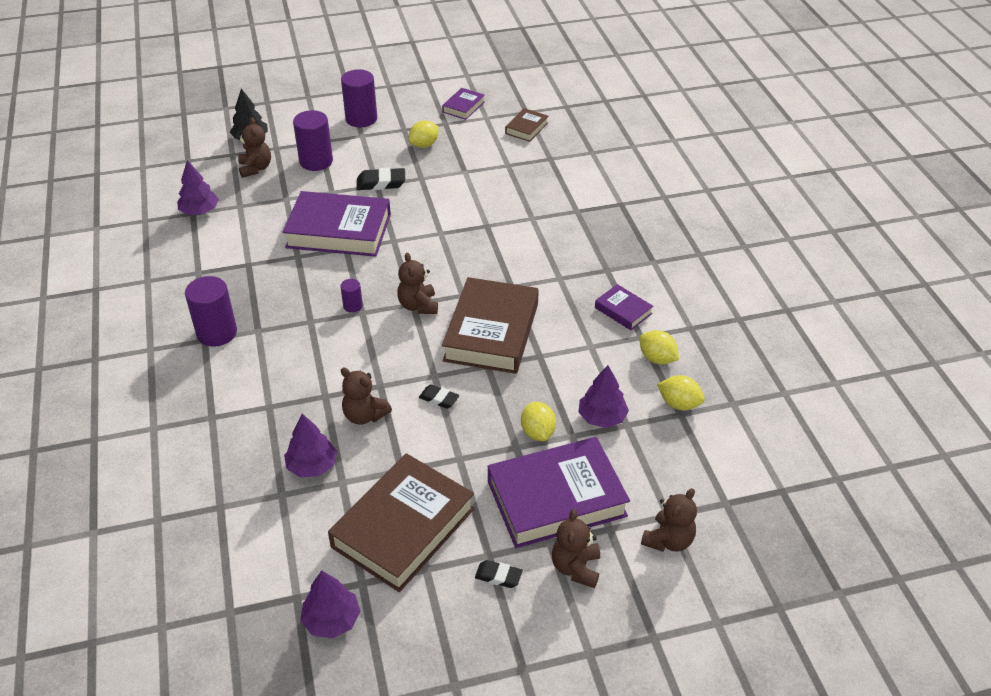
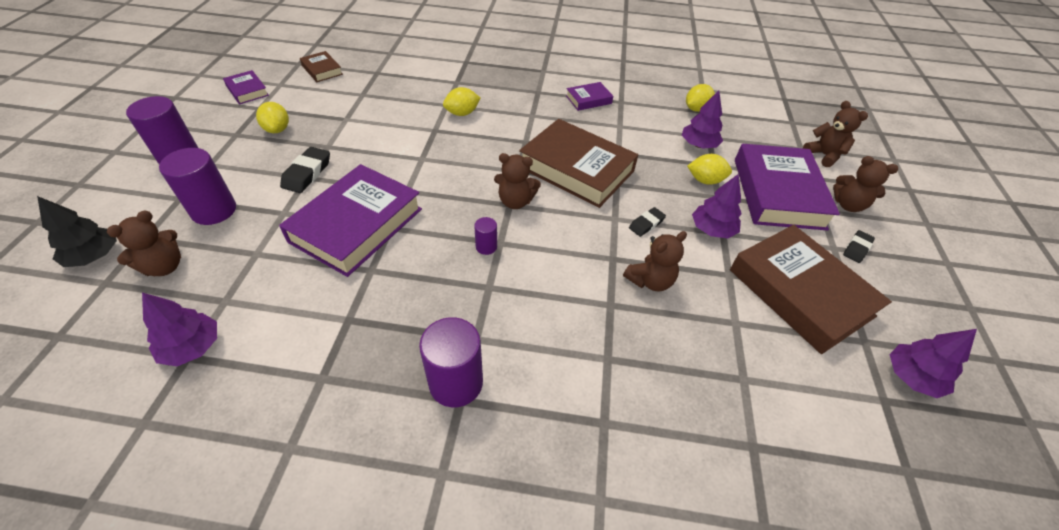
camera: 70 degrees left, 5 degrees up
brown teddy bear [238,117,271,178] -> brown teddy bear turned 120 degrees clockwise [107,211,181,276]
purple tree [284,414,337,478] -> purple tree moved to [692,174,742,238]
yellow lemon [640,330,679,365] -> yellow lemon moved to [443,87,481,116]

